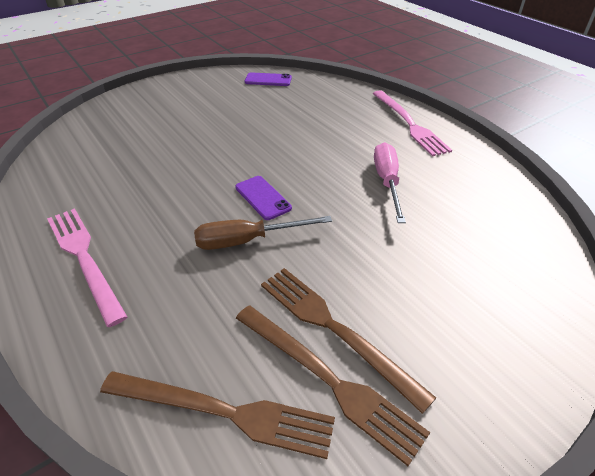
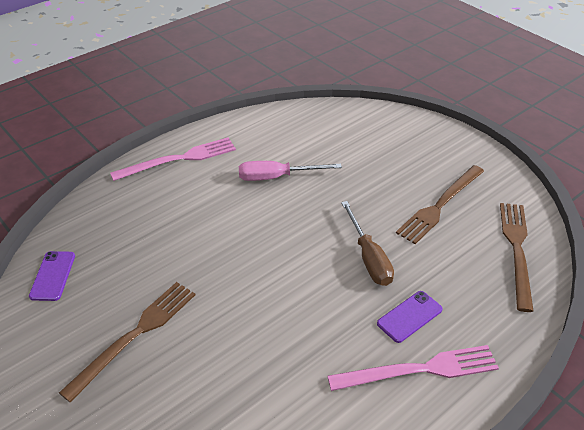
camera: 95 degrees left, 0 degrees up
pink fork [47,208,127,327] -> pink fork turned 150 degrees counterclockwise [327,345,499,391]
purple phone [235,176,292,220] -> purple phone moved to [377,291,443,343]
brown fork [236,306,430,466] -> brown fork moved to [59,282,196,402]

